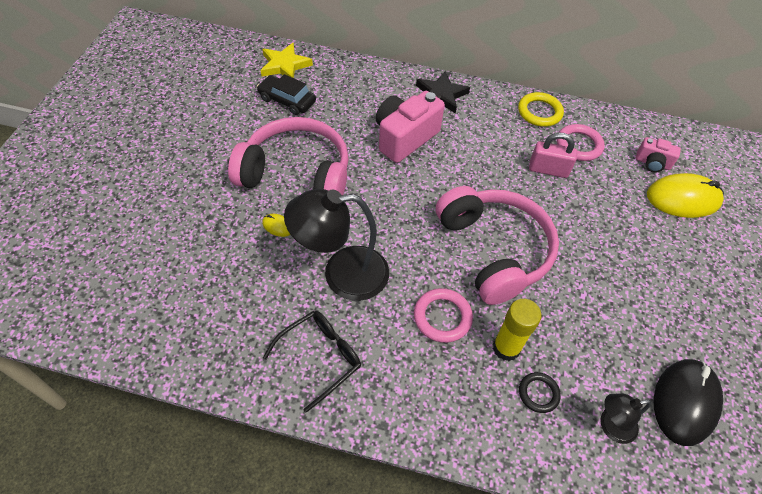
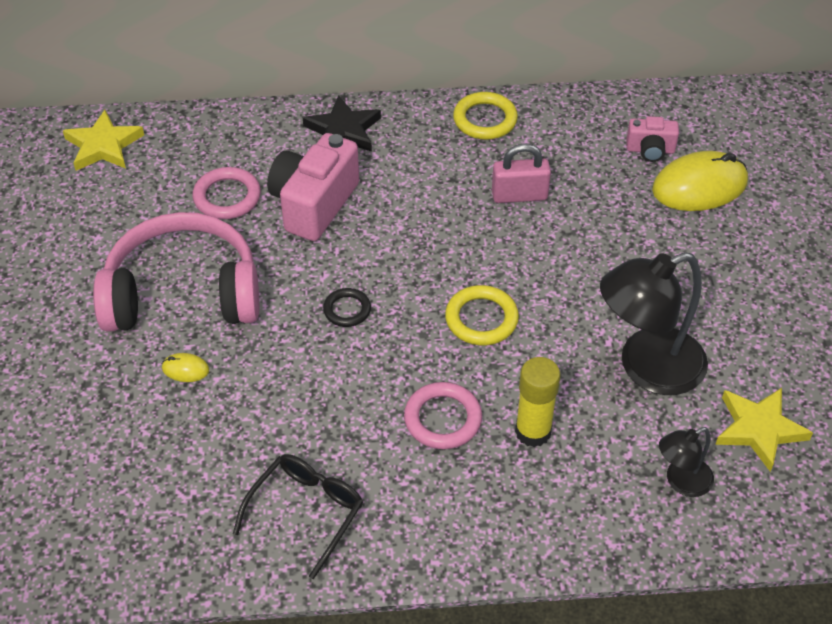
camera: 15 degrees left, 5 degrees down
black car [257,74,316,115] -> none
black lamp [284,189,389,301] -> black lamp moved to [600,252,708,395]
pink headphones [436,186,559,305] -> yellow ring [445,285,519,345]
black ring [519,372,561,413] -> black ring moved to [323,288,371,327]
pink ring [557,124,605,161] -> pink ring moved to [193,167,261,219]
black mouse [654,359,723,446] -> yellow star [715,388,813,472]

